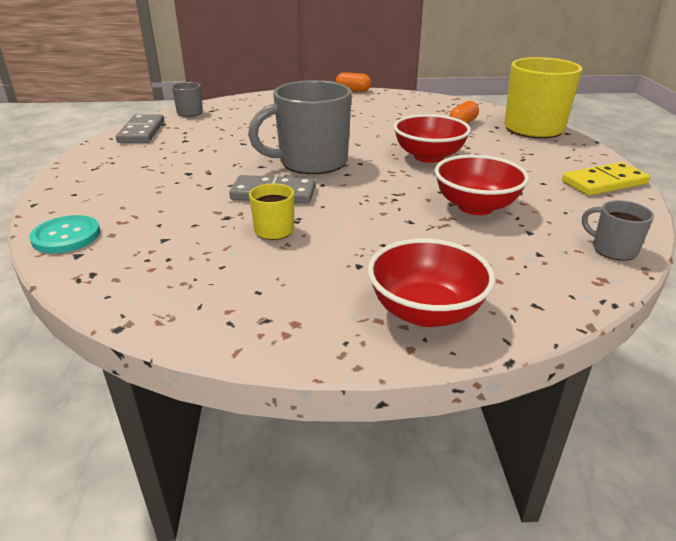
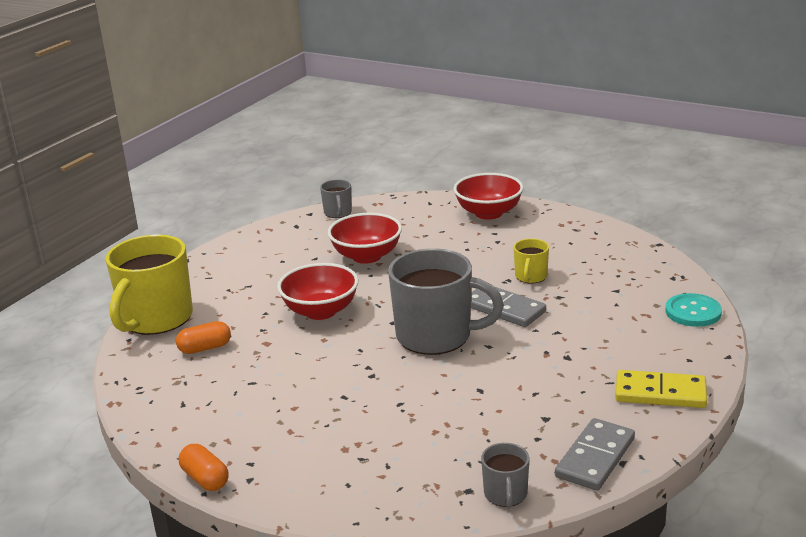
camera: 145 degrees left, 5 degrees down
yellow domino [562,162,650,196] -> yellow domino moved to [615,370,707,408]

